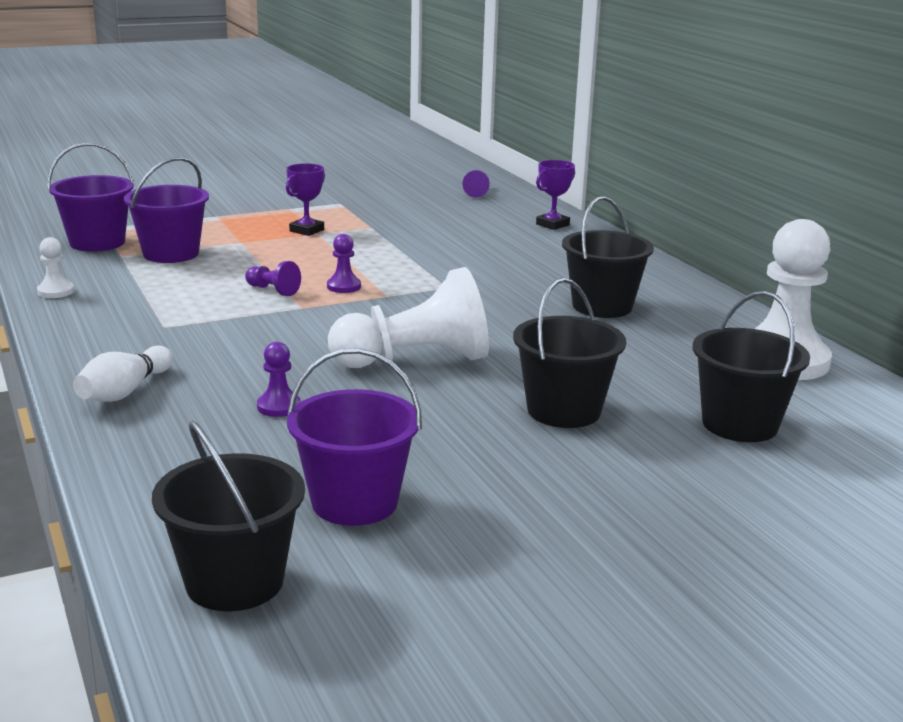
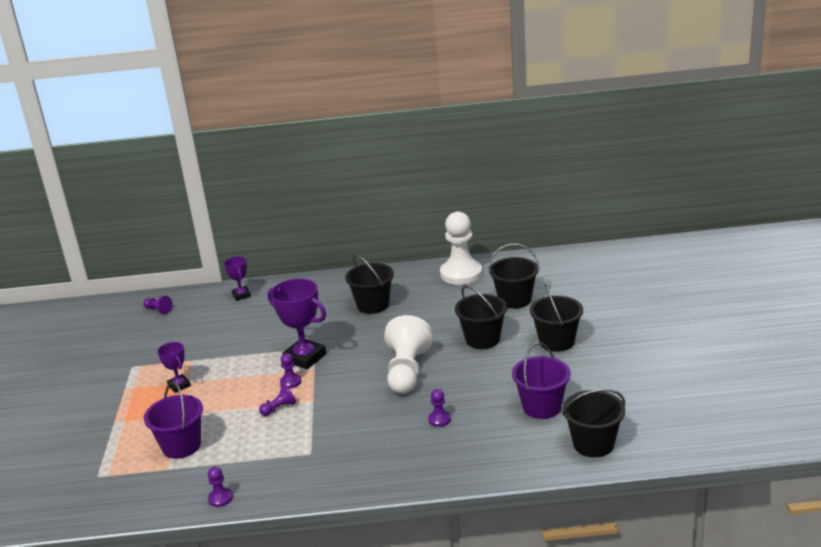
camera: 65 degrees left, 5 degrees up
white pawn [37,237,74,298] -> purple pawn [208,466,233,507]
purple bucket [47,143,134,252] -> none
white bowling pin [73,346,173,402] -> none
none -> purple trophy [268,279,326,369]
none -> black bucket [530,284,583,352]

